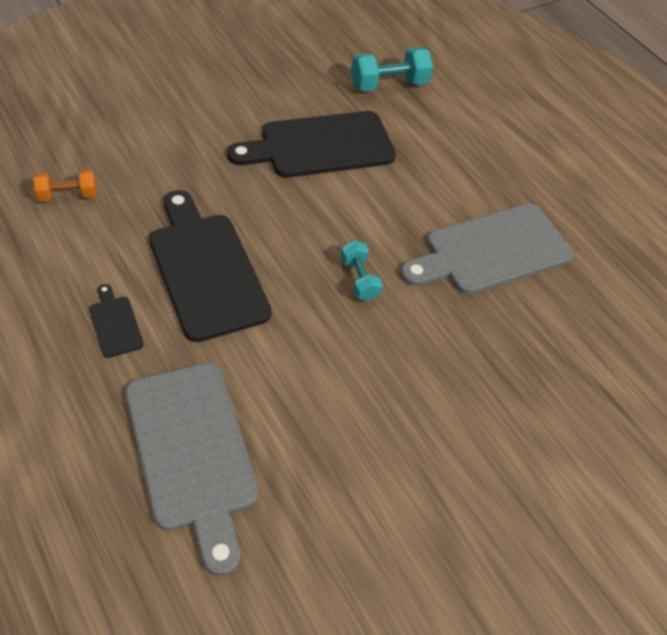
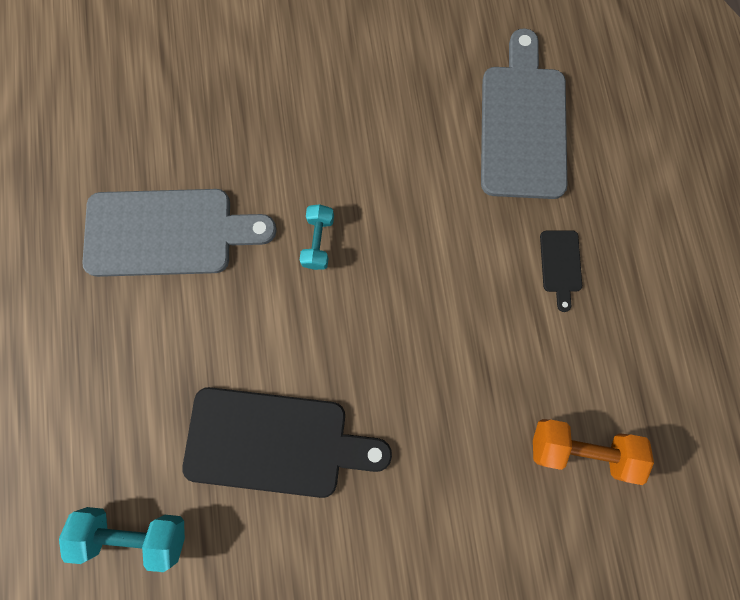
camera: 150 degrees left, 25 degrees up
orange dumbbell [33,169,97,201] -> orange dumbbell [533,419,654,485], size x1.58
black cutting board [149,190,272,342] -> none

